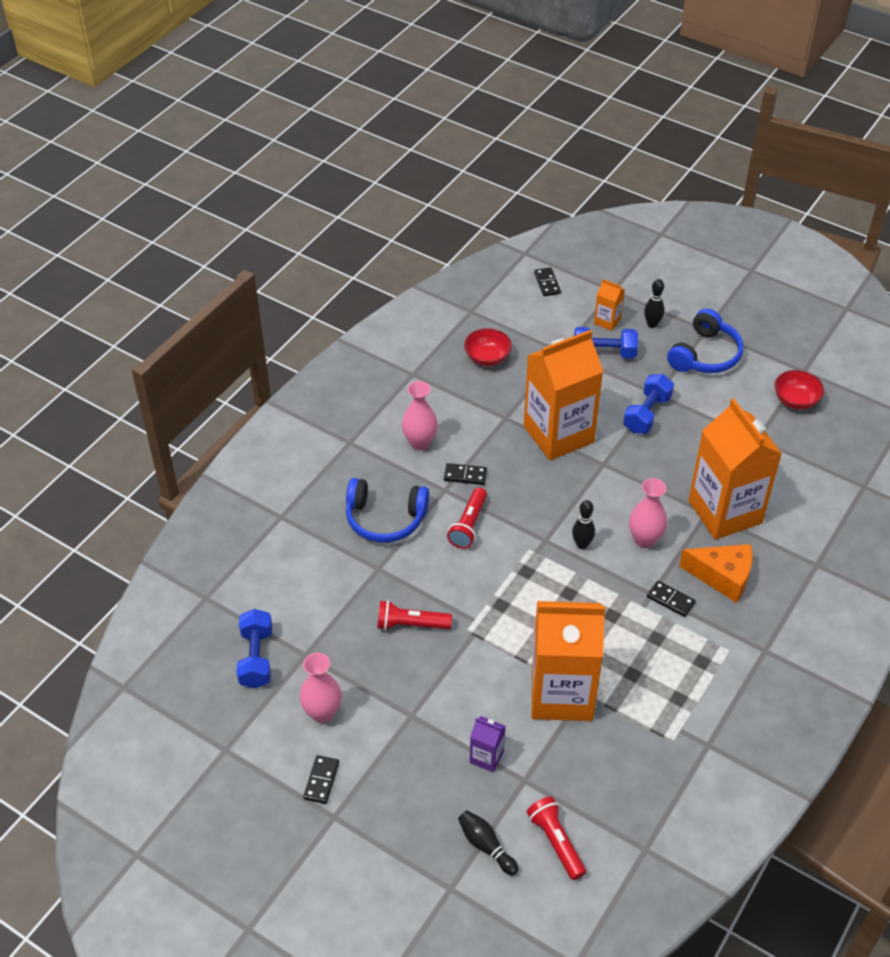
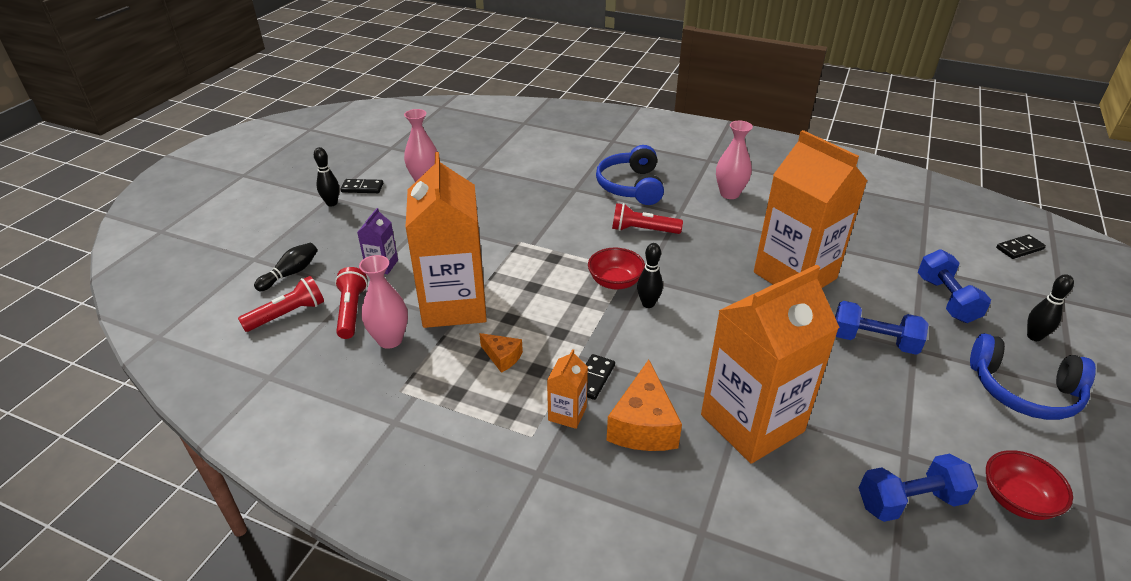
camera: 80 degrees right, 10 degrees down
blue dumbbell [236,609,272,688] -> blue dumbbell moved to [859,454,978,522]
red flashlight [377,600,452,630] -> red flashlight moved to [335,267,368,339]
black domino [444,463,487,485] -> none
red bowl [464,328,512,366] -> red bowl moved to [588,248,645,290]
orange carton [594,279,625,331] -> orange carton moved to [547,349,588,429]
pink vase [629,478,668,548] -> pink vase moved to [359,255,408,349]
none -> black bowling pin [314,147,339,207]
none -> orange cheese [479,333,523,373]

